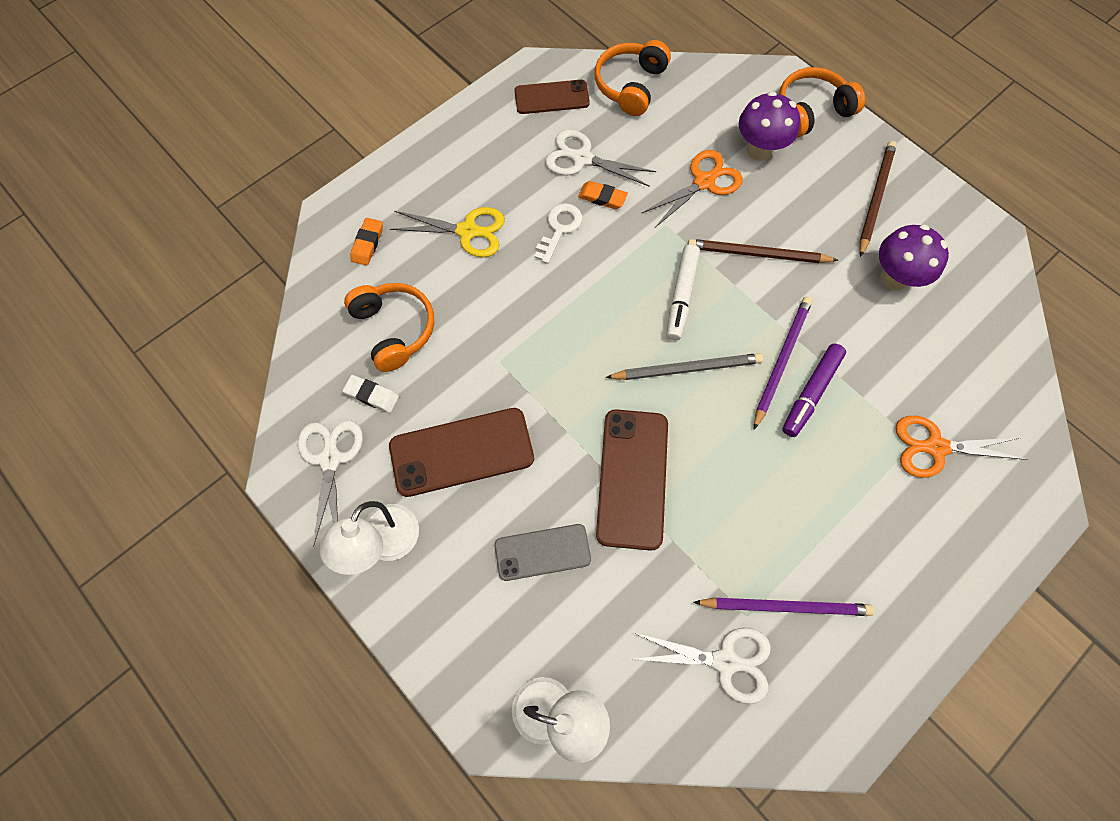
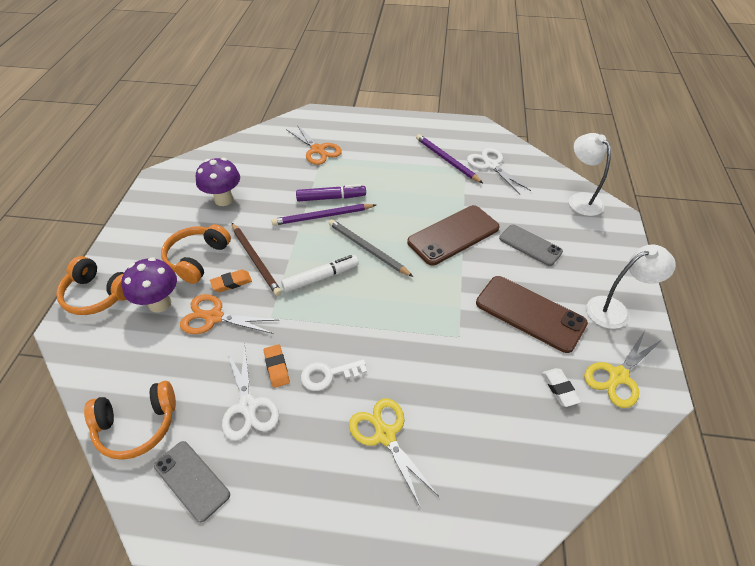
camera: 130 degrees left, 20 degrees down
white scissors [298,420,363,547] -> yellow scissors [584,331,663,408]
orange headphones [344,283,434,372] -> orange headphones moved to [161,224,231,284]
orange eraser [351,218,383,265] -> orange eraser moved to [210,270,252,292]
brown phone [514,80,590,114] -> grey phone [154,441,230,522]
brown pencil [860,141,897,257] -> none

